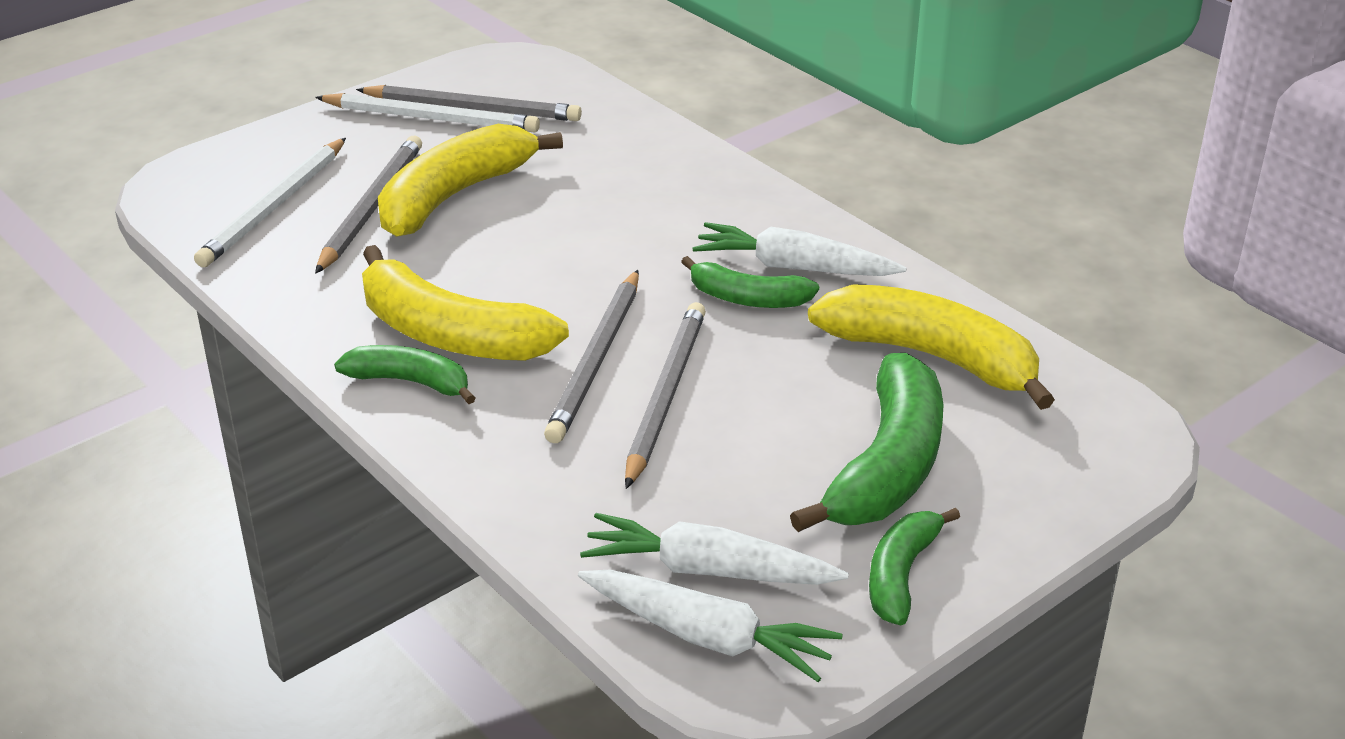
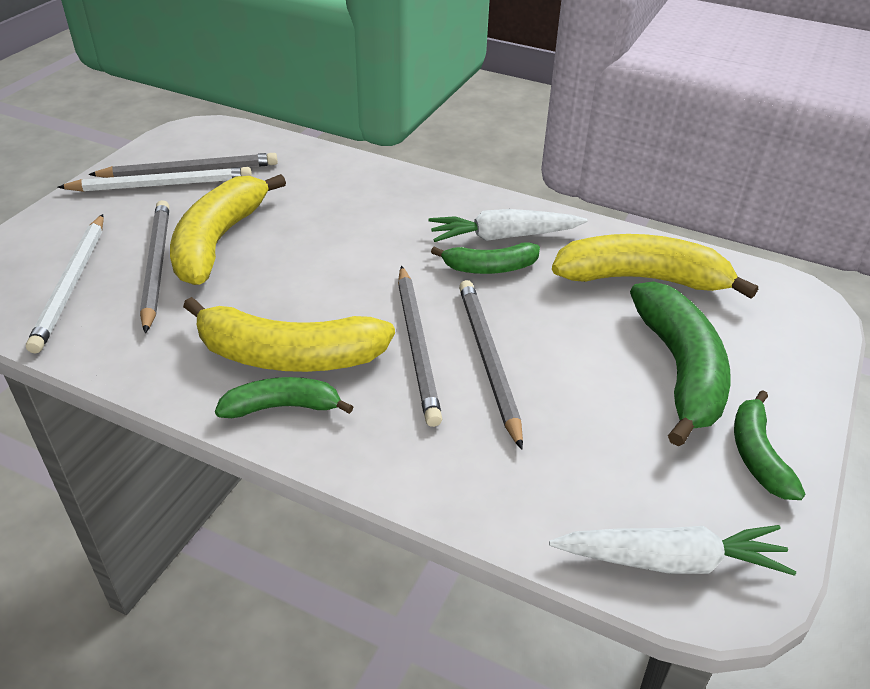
camera: 25 degrees left, 5 degrees up
white carrot [580,513,849,585] -> none

